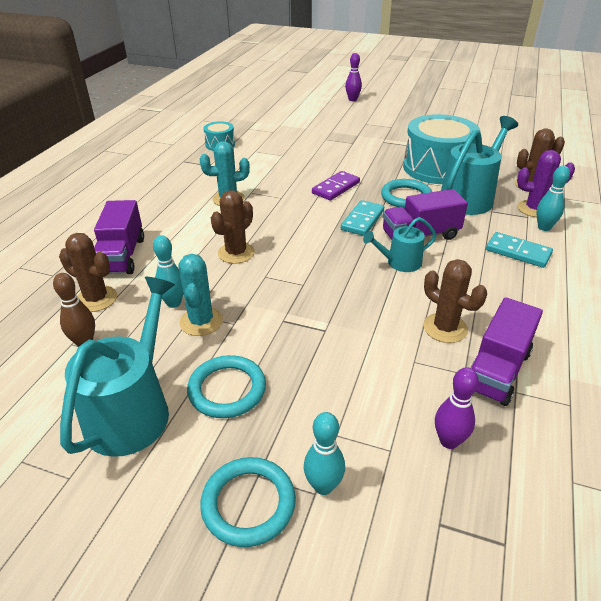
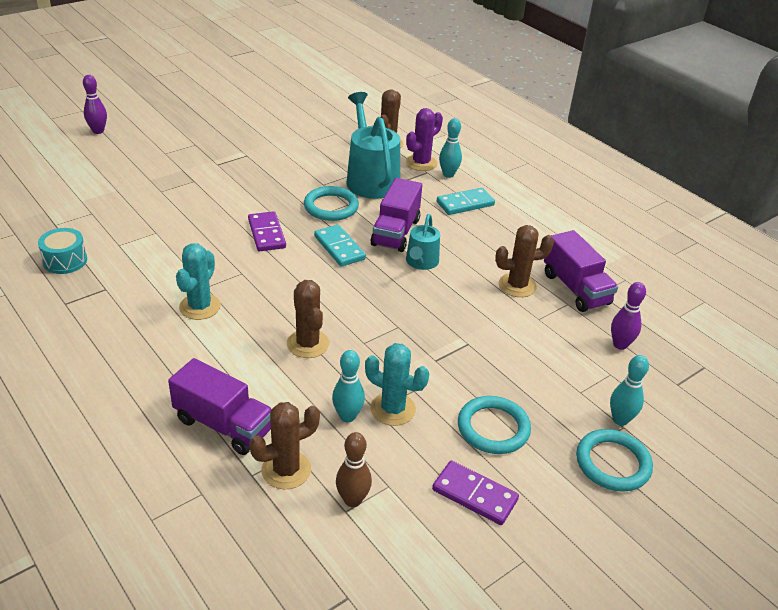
camera: 60 degrees left, 0 degrees up
turquoise watering can [60,277,175,457] -> purple domino [432,461,519,525]
turquoise drum [403,114,480,184] -> none

